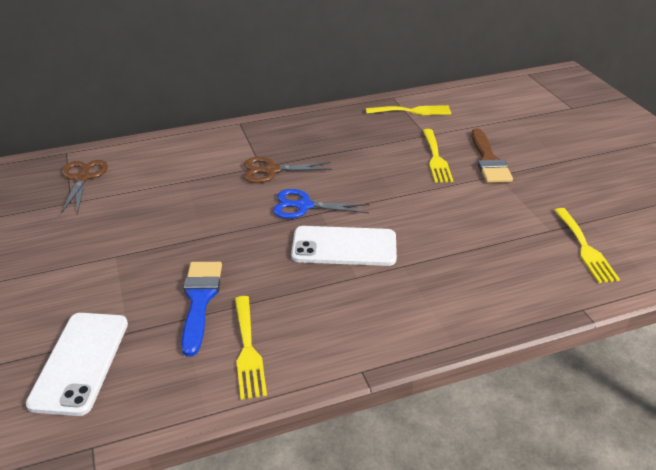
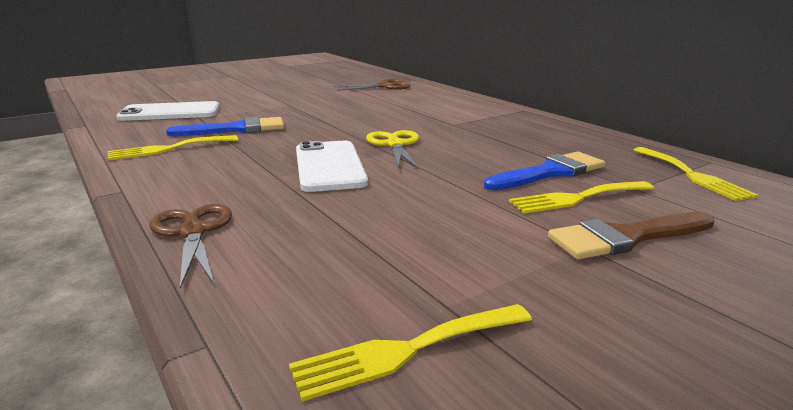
camera: 75 degrees right, 15 degrees down
brown scissors [244,157,333,183] -> brown scissors moved to [149,204,232,289]
blue scissors [273,189,370,219] -> yellow scissors [366,130,419,169]
none -> blue brush [484,152,605,190]

